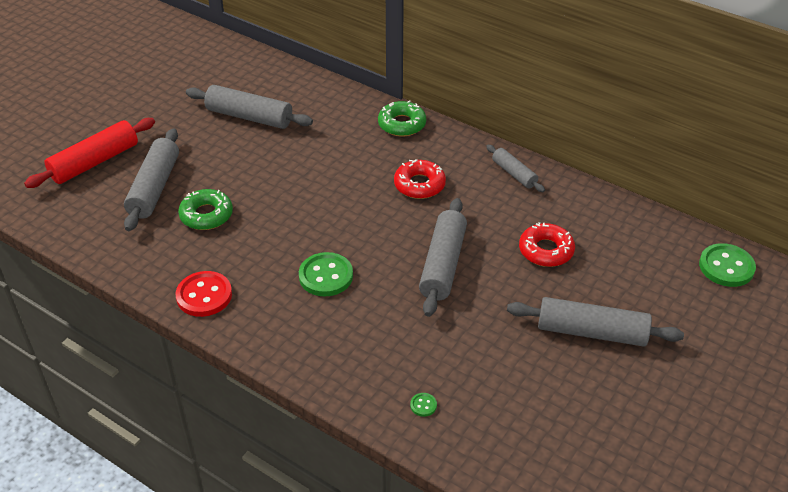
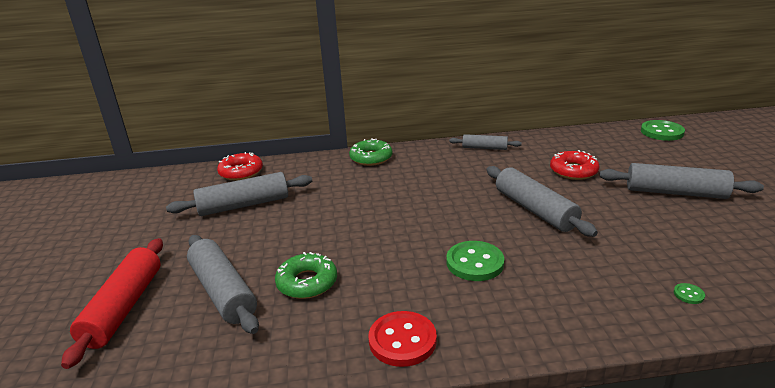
camera: 40 degrees left, 15 degrees down
red donut [394,159,446,199] -> red donut moved to [217,152,263,180]
grey rolling pin [507,297,684,347] -> grey rolling pin turned 45 degrees clockwise [599,163,764,199]

